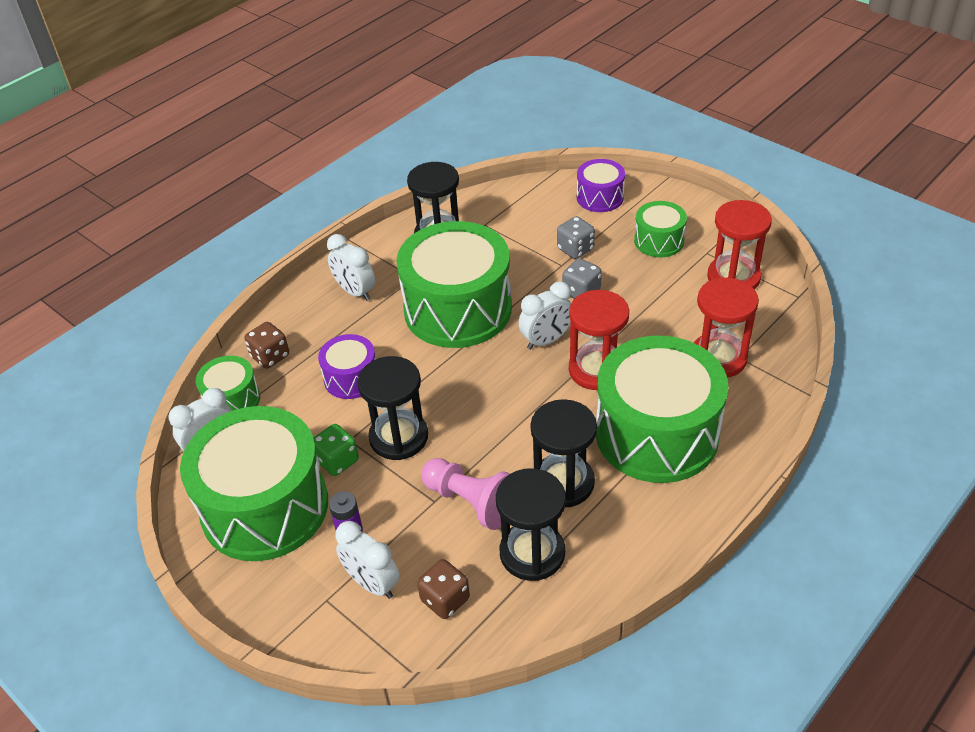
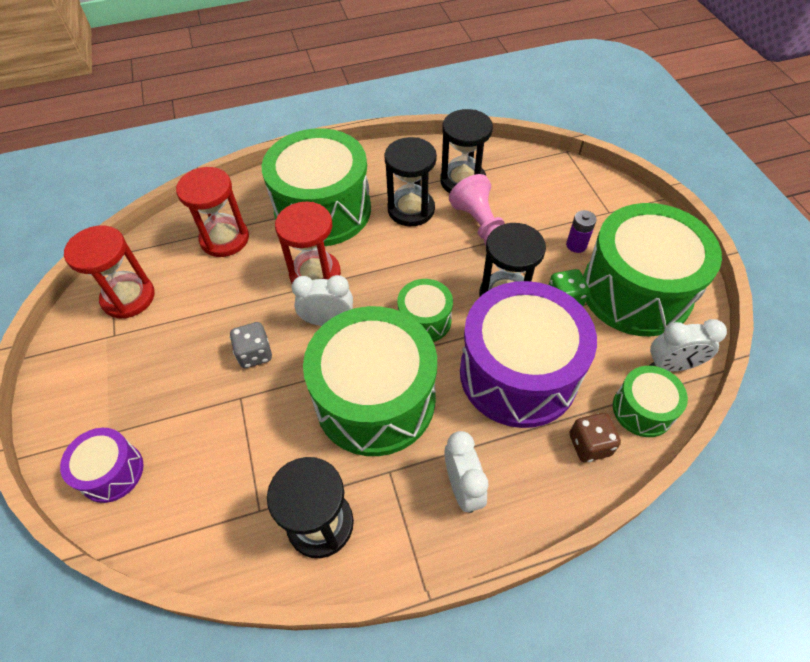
camera: 150 degrees left, 10 degrees up
purple drum [318,334,376,399] -> purple drum [460,281,597,428], size x2.08
white clock [335,521,400,599] -> none
brown dice [417,559,470,619] -> none
grey dice [557,216,595,259] -> none
green drum [634,201,687,257] -> green drum moved to [397,279,453,342]

